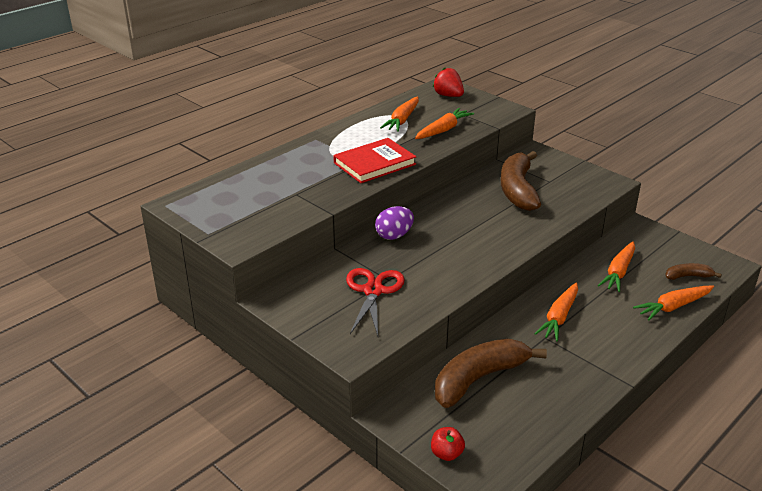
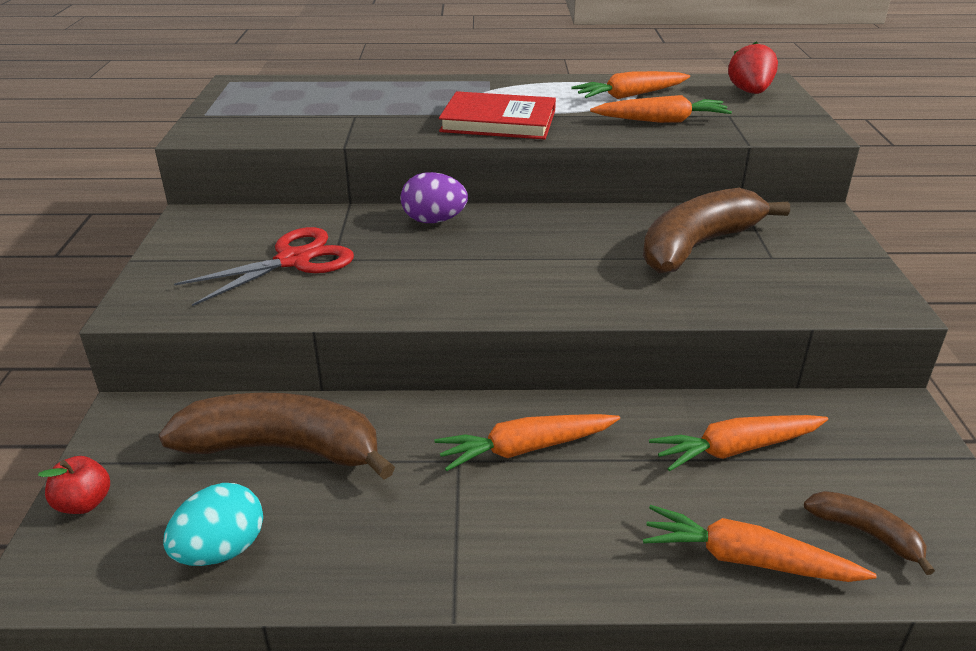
camera: 45 degrees right, 0 degrees up
none -> turquoise egg [163,483,263,566]

